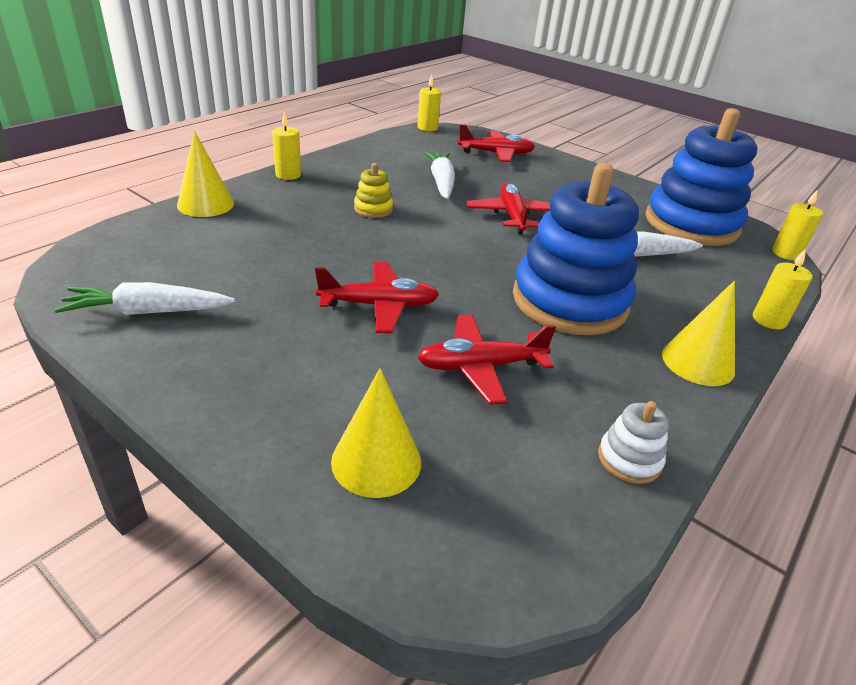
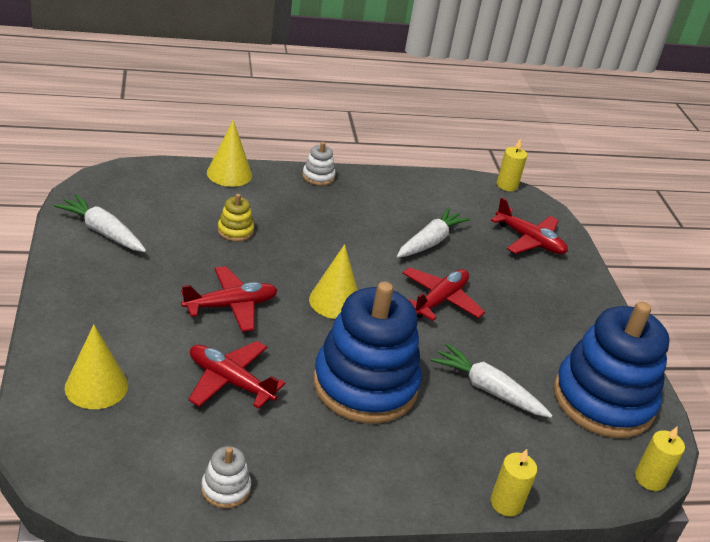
camera: 40 degrees right, 0 degrees up
yellow candle [272,112,301,180] -> white stacking toy [302,142,335,186]
red plane [315,262,439,333] -> red plane turned 60 degrees counterclockwise [181,266,278,332]
yellow stacking toy [354,163,393,218] -> yellow stacking toy moved to [218,194,254,242]
yellow cone [662,281,735,386] -> yellow cone moved to [309,244,358,319]

